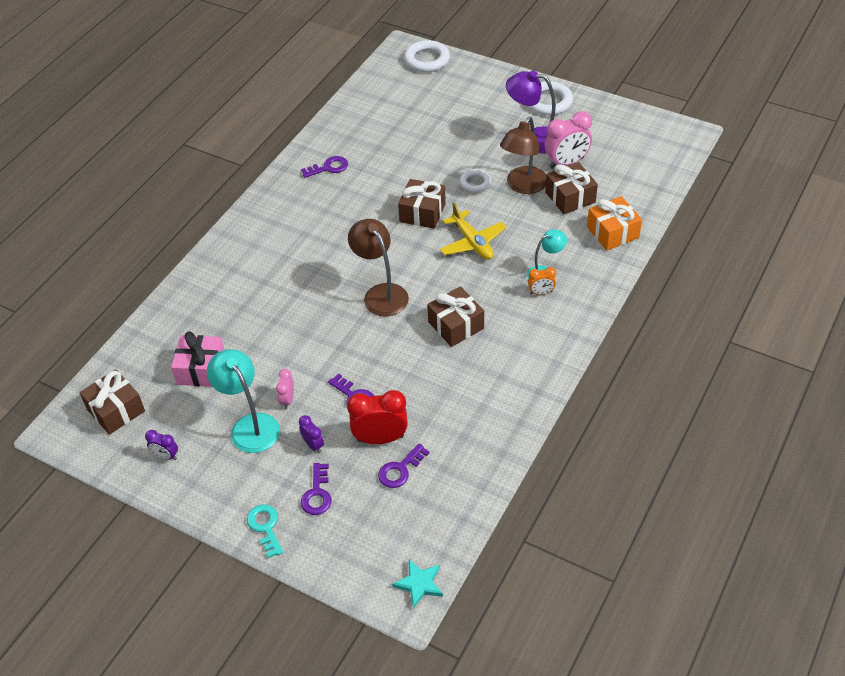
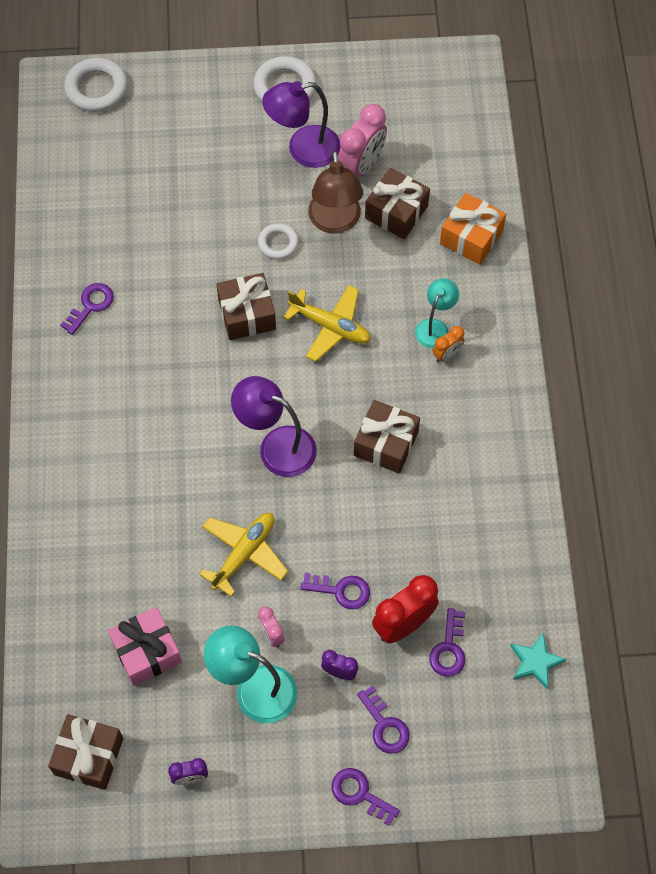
camera: 35 degrees left, 15 degrees up
turquoise key [247,505,283,558] -> purple key [332,768,400,826]
brown lamp [348,219,409,317] -> purple lamp [231,376,317,477]
turquoise star [392,560,443,609] -> turquoise star moved to [510,632,567,689]
none -> yellow plane [199,513,289,597]

